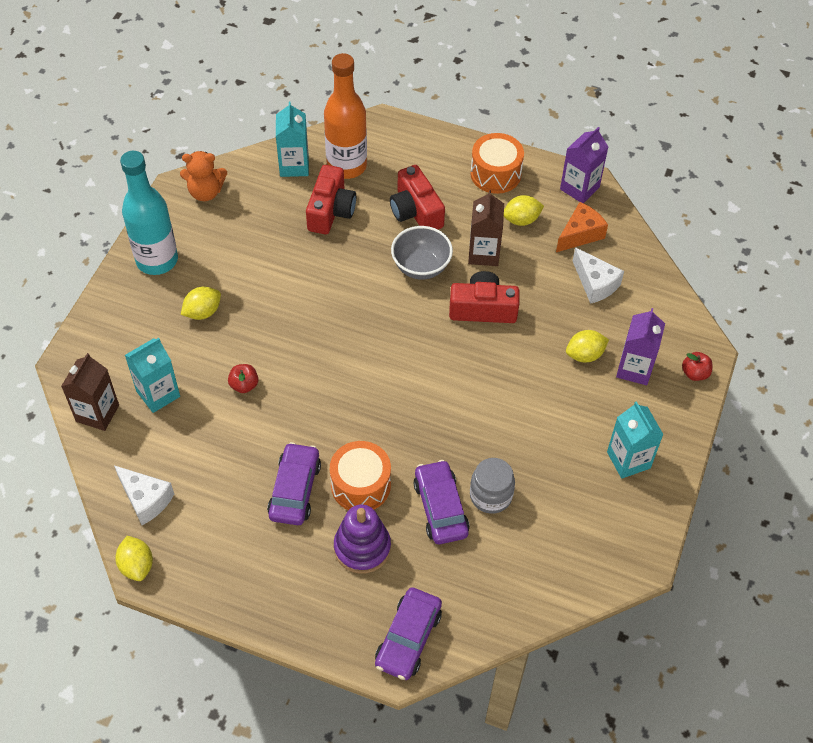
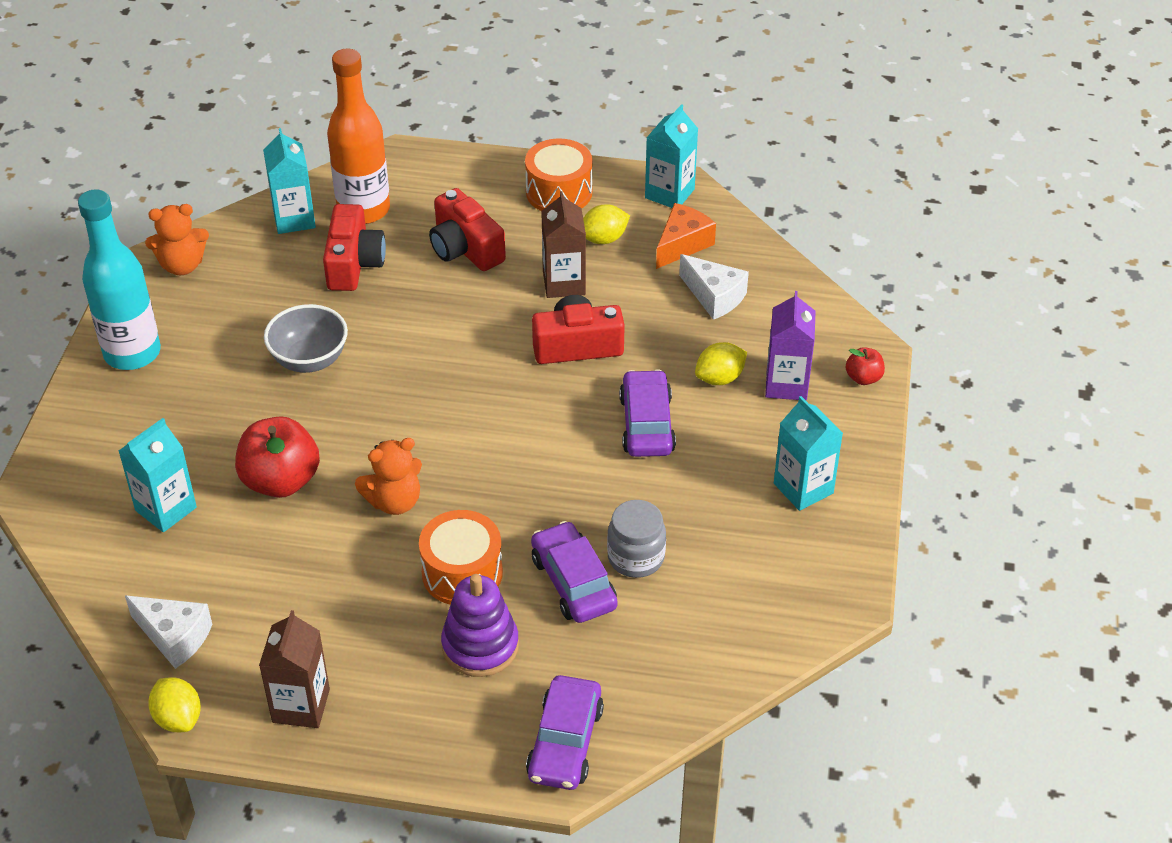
camera: 10 degrees left, 10 degrees down
brown carton [61,353,119,431] -> brown carton moved to [259,610,330,728]
yellow lemon [181,287,221,320] -> none
red apple [228,364,259,393] -> red apple [235,416,320,498], size x2.03
purple car [267,442,321,525] -> purple car moved to [619,369,676,457]
grey bowl [391,226,453,280] -> grey bowl moved to [264,304,348,373]
purple carton [560,127,608,203] -> turquoise carton [645,104,698,208]
none -> orange teddy bear [355,438,422,515]

